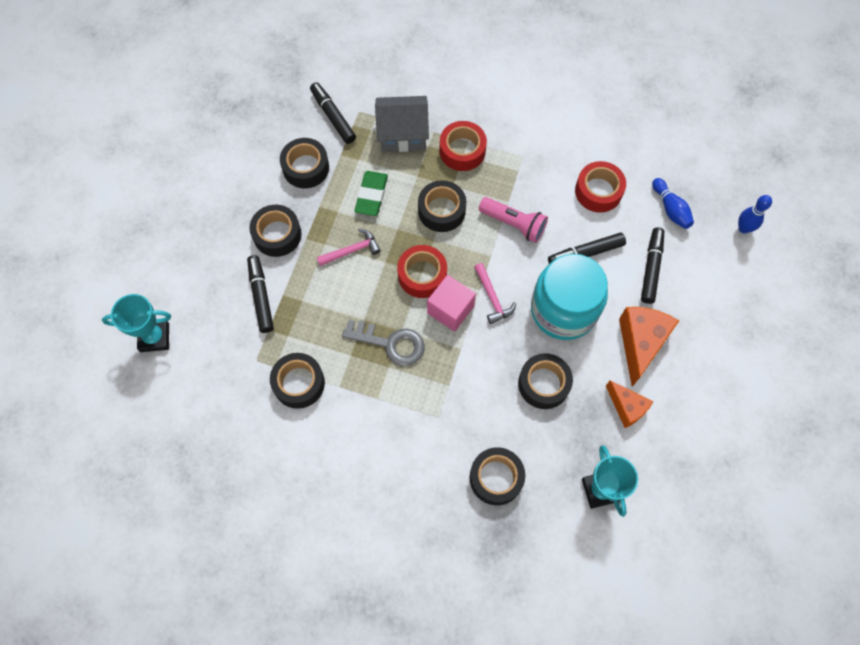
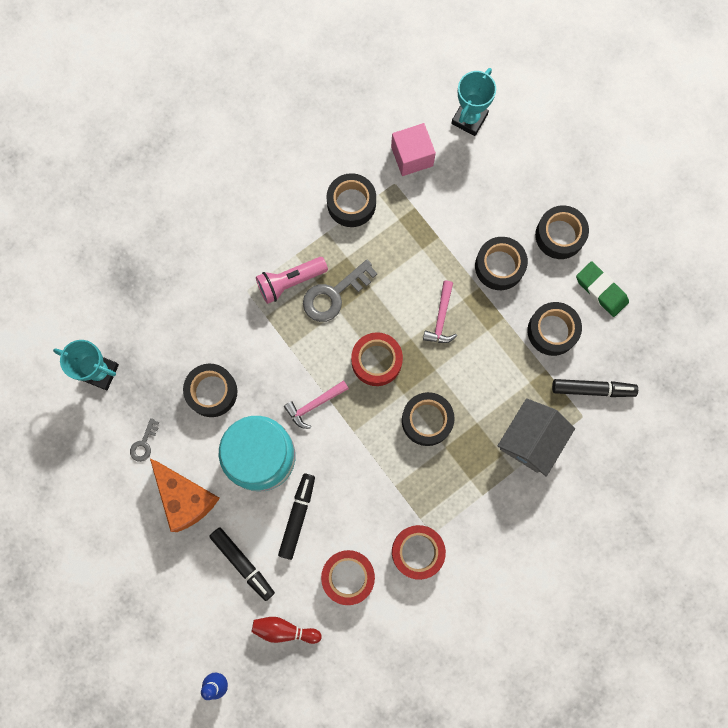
camera: 125 degrees right, 10 degrees up
black marker [247,255,274,333] -> none
green eraser [355,171,388,216] -> green eraser moved to [576,261,629,317]
pink cube [427,275,476,332] -> pink cube moved to [391,123,436,176]
red tape [440,121,487,171] -> red tape moved to [392,525,446,580]
black tape [470,447,525,505] -> black tape moved to [535,205,589,259]
pink hammer [474,263,516,324] -> pink hammer turned 45 degrees counterclockwise [284,380,349,429]
pink flashlight [479,197,548,243] -> pink flashlight moved to [256,257,328,304]
orange cheese [606,380,653,428] -> grey key [130,418,160,462]
blue bowling pin [652,178,694,229] -> red bowling pin [252,617,322,644]

